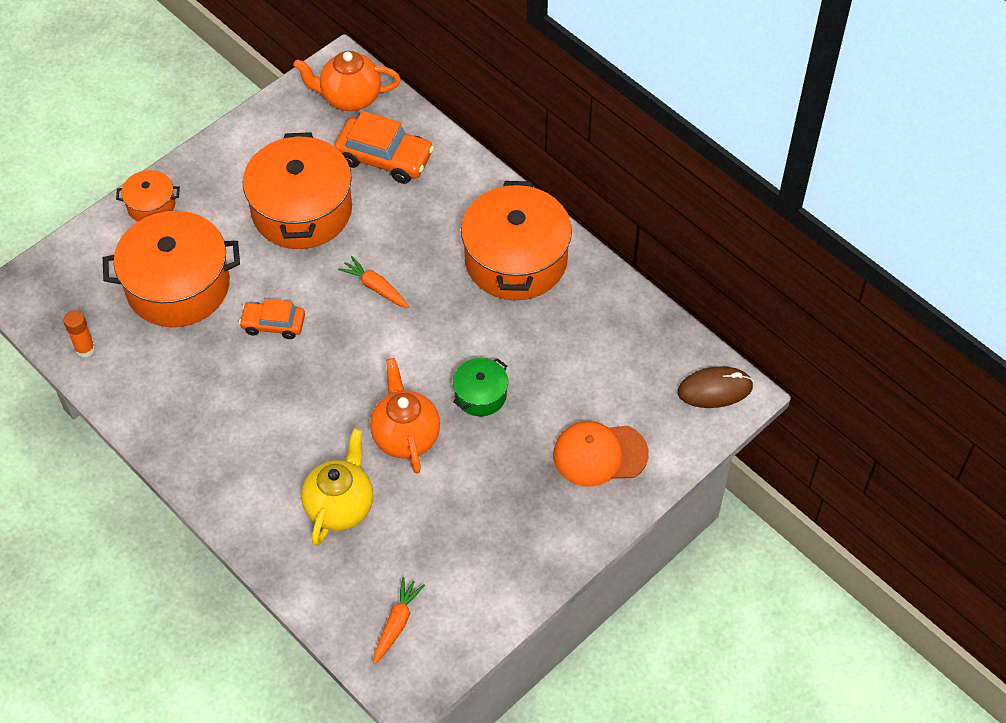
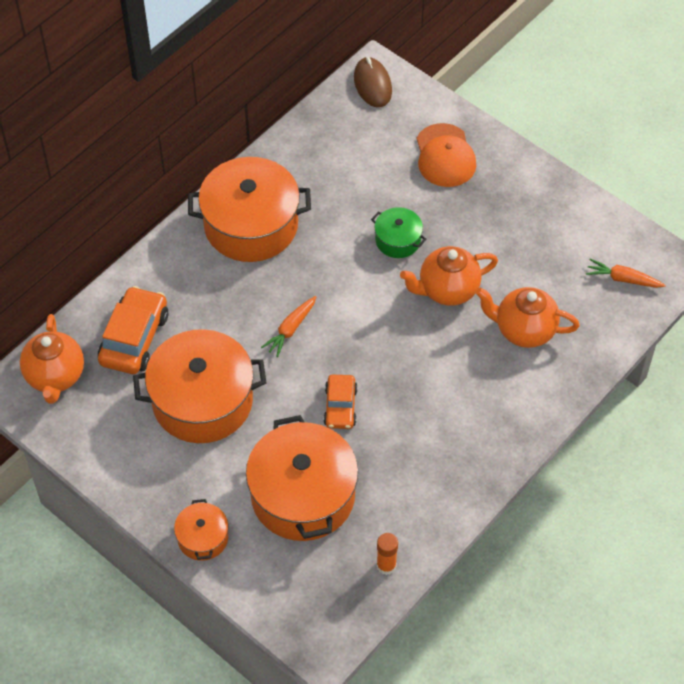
camera: 95 degrees left, 0 degrees up
yellow teapot [301,428,373,546] -> orange teapot [476,287,580,348]

